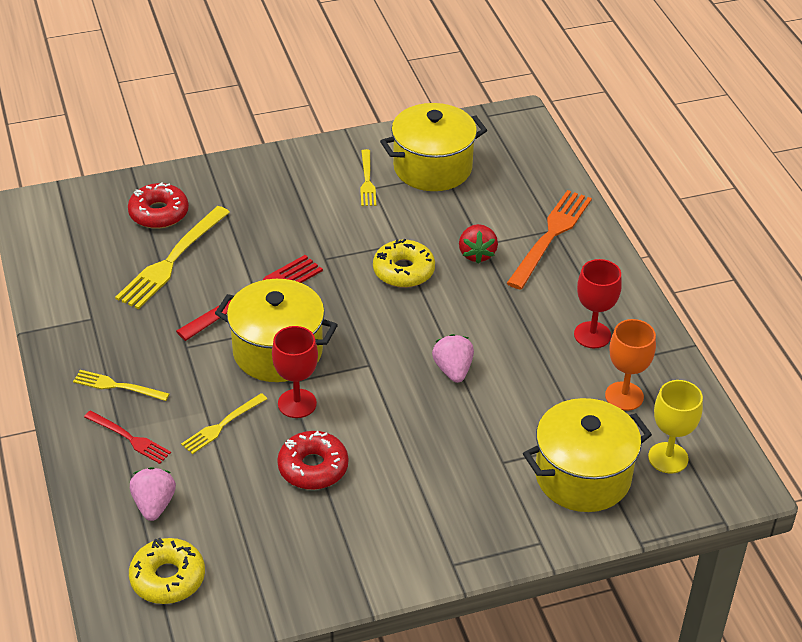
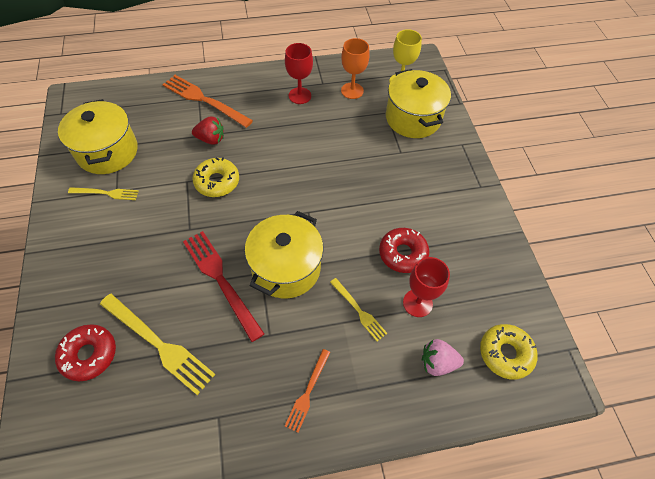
camera: 85 degrees left, 15 degrees up
yellow fork [73,370,169,401] -> orange fork [285,349,331,433]
red fork [84,411,171,464] -> none
red goblet [272,326,318,418] -> red goblet moved to [403,257,450,317]
pink strawberry [432,334,474,383] -> none

